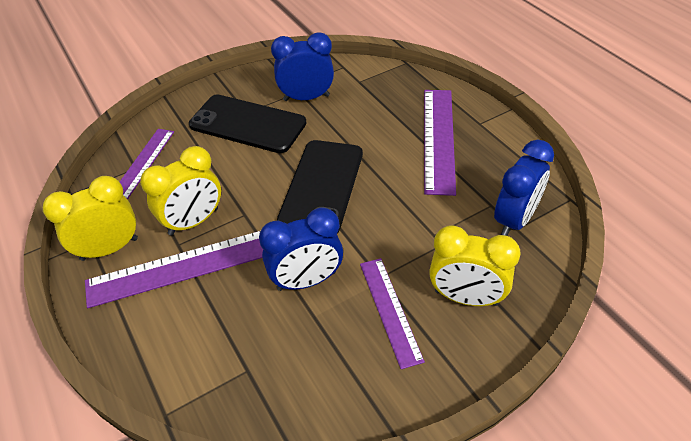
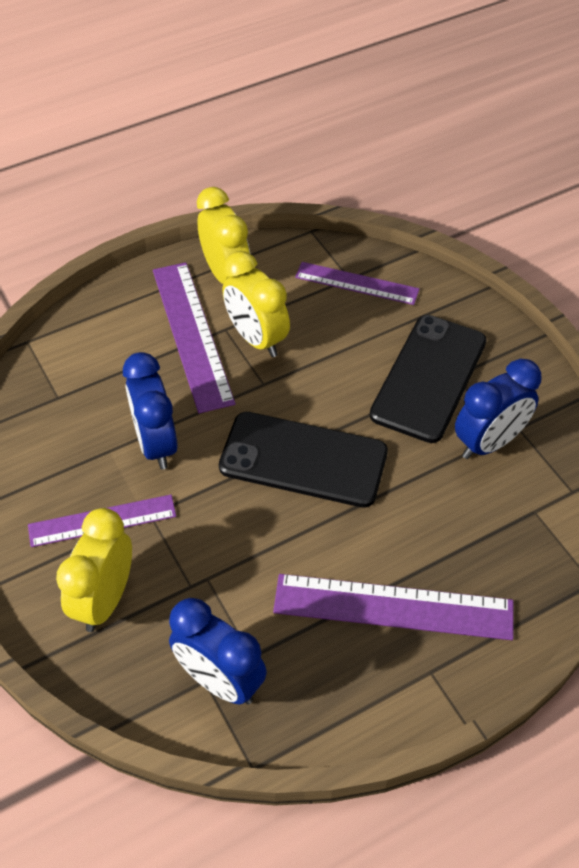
camera: 90 degrees right, 5 degrees up
blue clock [271,32,334,101] -> blue clock turned 60 degrees clockwise [455,358,541,459]

